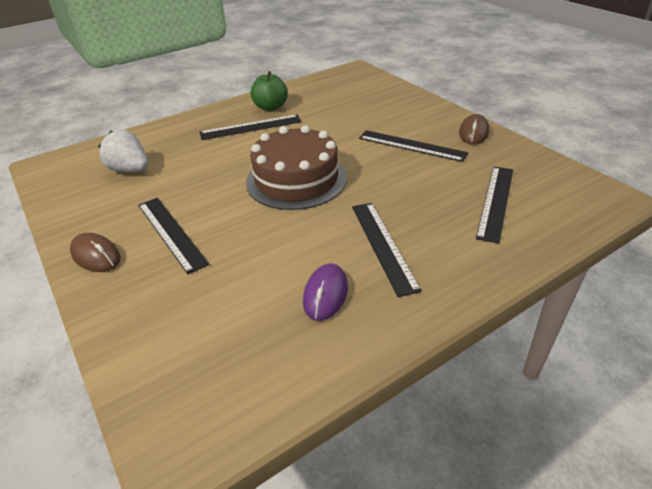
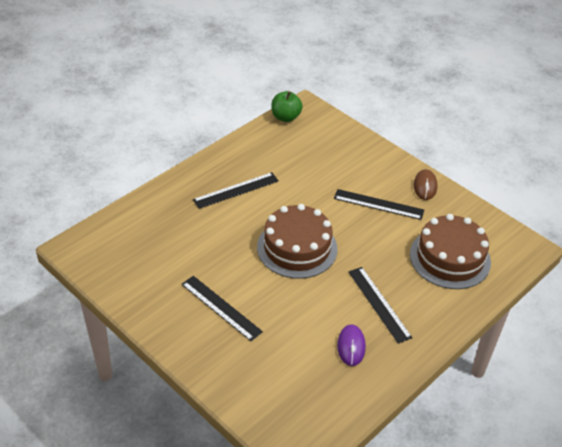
camera: 15 degrees left, 5 degrees up
brown mouse [70,233,121,272] -> none
white strawberry [98,130,148,172] -> none
green apple [251,71,288,111] -> green apple moved to [271,91,303,122]
black ruler [476,166,513,244] -> brown cake [410,214,491,289]

